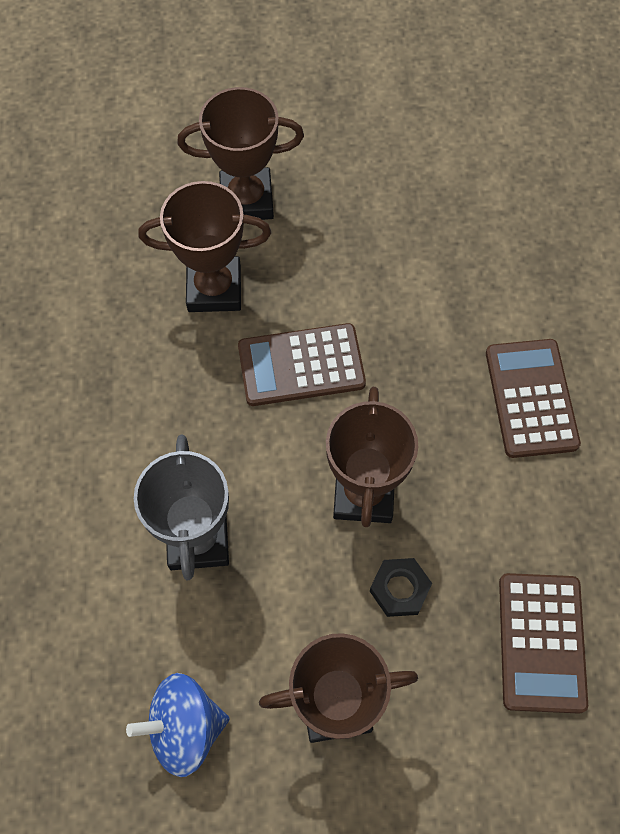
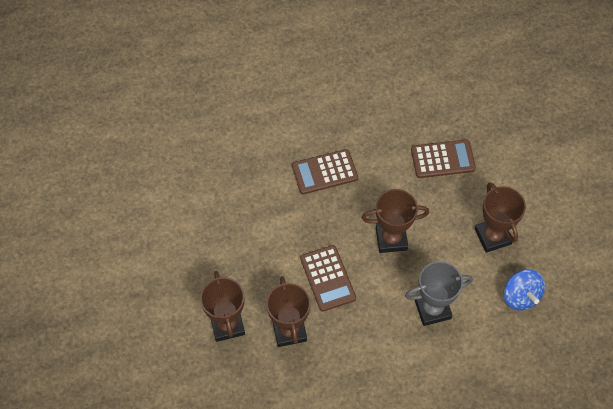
camera: 100 degrees left, 5 degrees down
black nut [370,558,432,617] -> none

